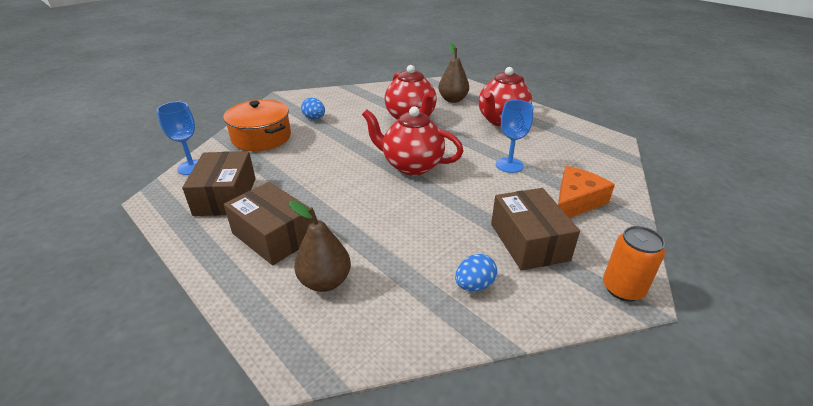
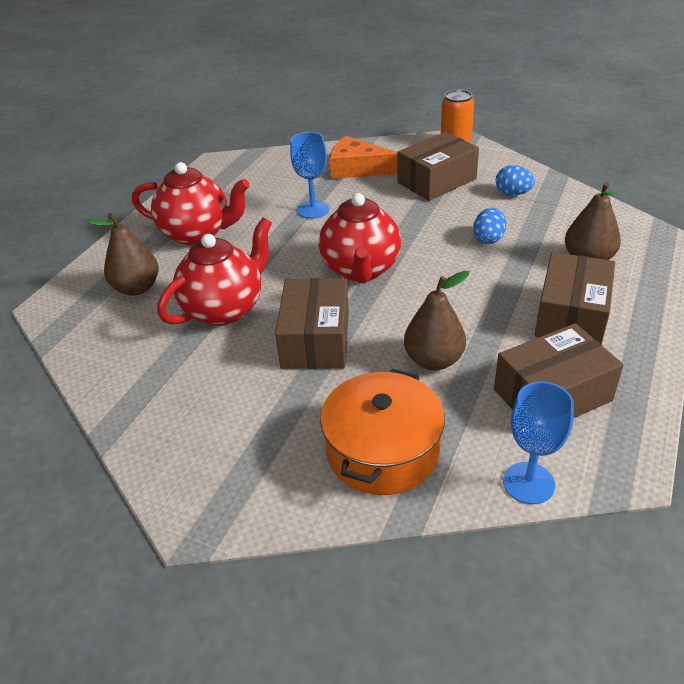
camera: 110 degrees left, 5 degrees up
blue egg [301,98,325,119] -> blue egg moved to [473,208,506,244]
none -> brown box [275,278,349,369]
none -> brown pear [404,271,470,370]

